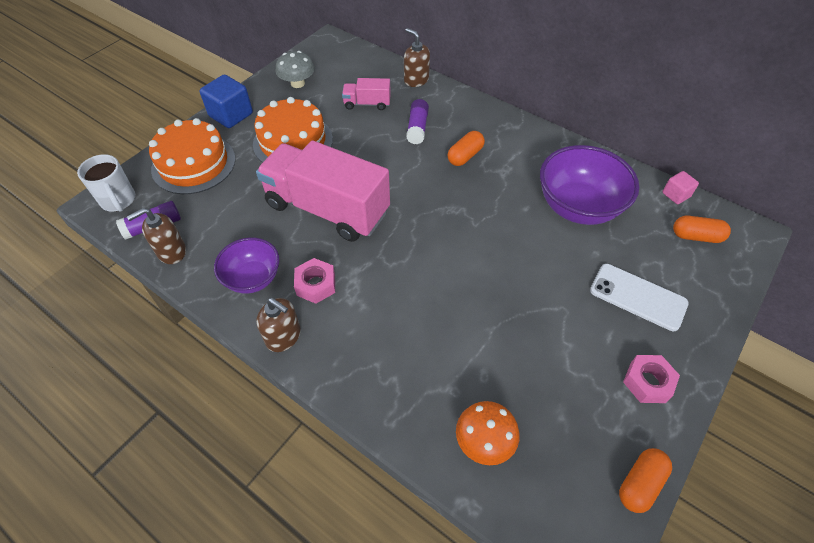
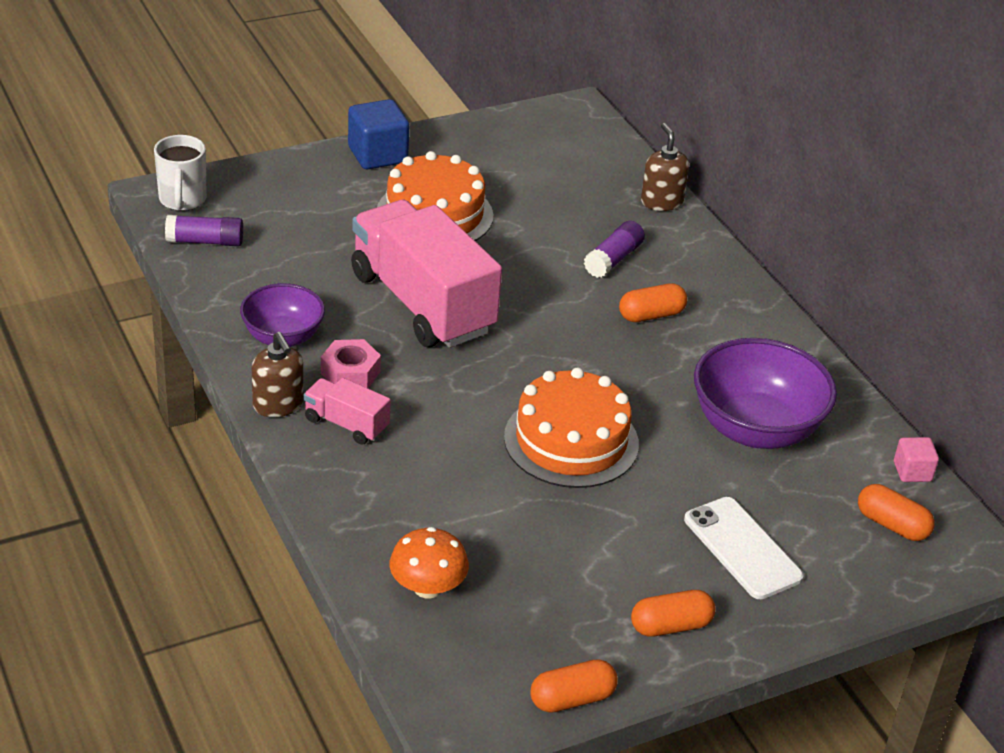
camera: 25 degrees right, 15 degrees down
brown soap dispenser [127,208,186,264] -> none
orange cake [149,118,236,194] -> orange cake moved to [504,367,639,488]
grey mushroom [276,51,315,88] -> none
pink truck [342,78,391,110] -> pink truck moved to [303,378,391,445]
pink nut [623,355,680,403] -> orange capsule [631,590,715,637]

